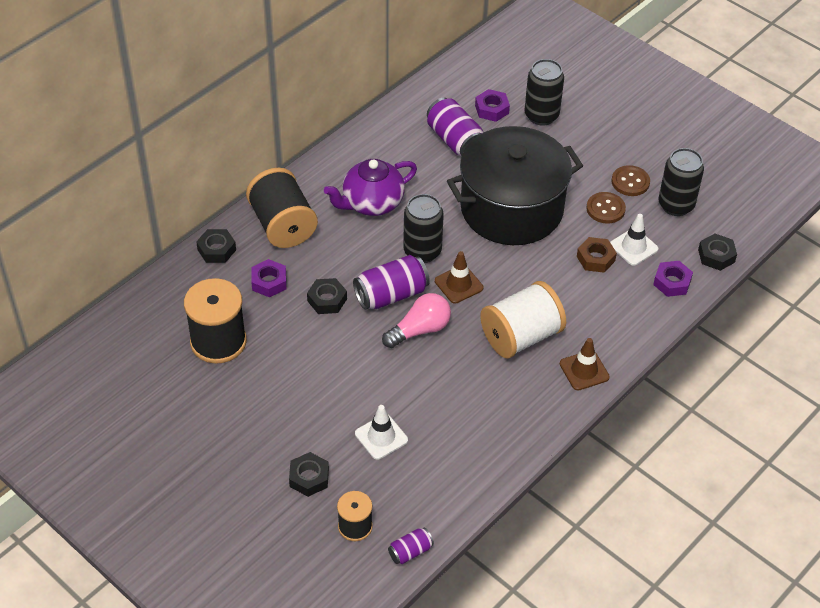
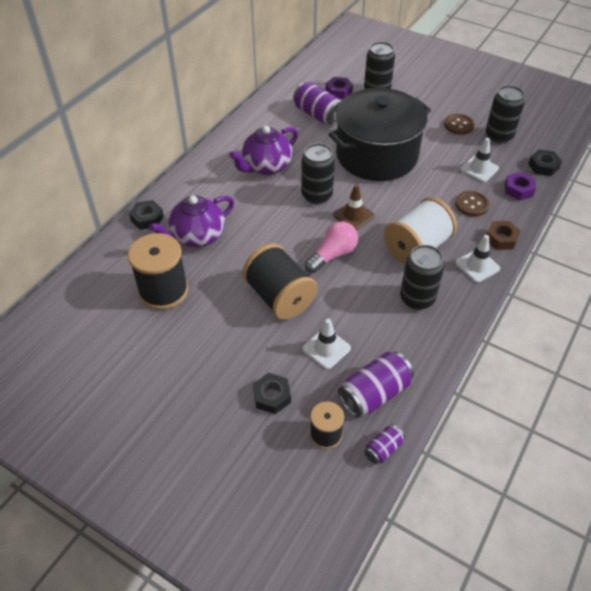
camera: 10 degrees left, 0 degrees up
black spool [246,168,318,248] -> black spool moved to [242,243,317,320]
purple nut [251,259,287,297] -> purple teapot [149,196,234,247]
black nut [307,278,347,314] -> none
purple can [353,255,430,310] -> purple can moved to [338,352,414,418]
brown traffic cone [560,338,610,390] -> white traffic cone [455,235,500,282]
brown nut [577,237,617,273] -> brown nut moved to [486,221,521,250]
brown button [586,192,626,224] -> brown button moved to [455,191,489,217]
none -> black can [400,245,444,310]

